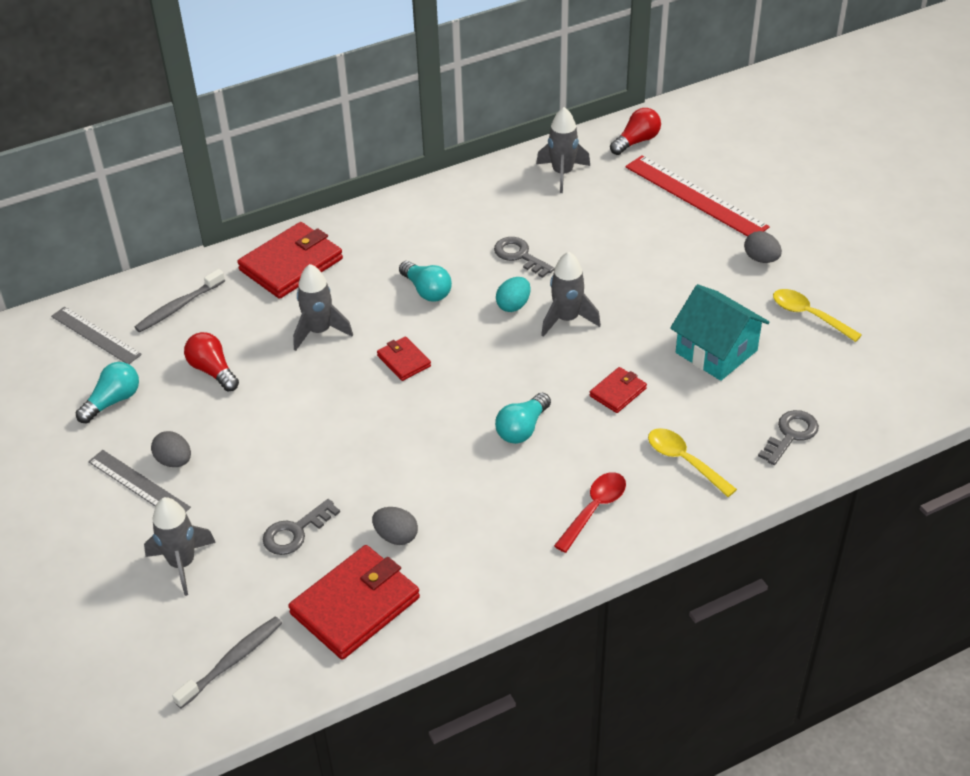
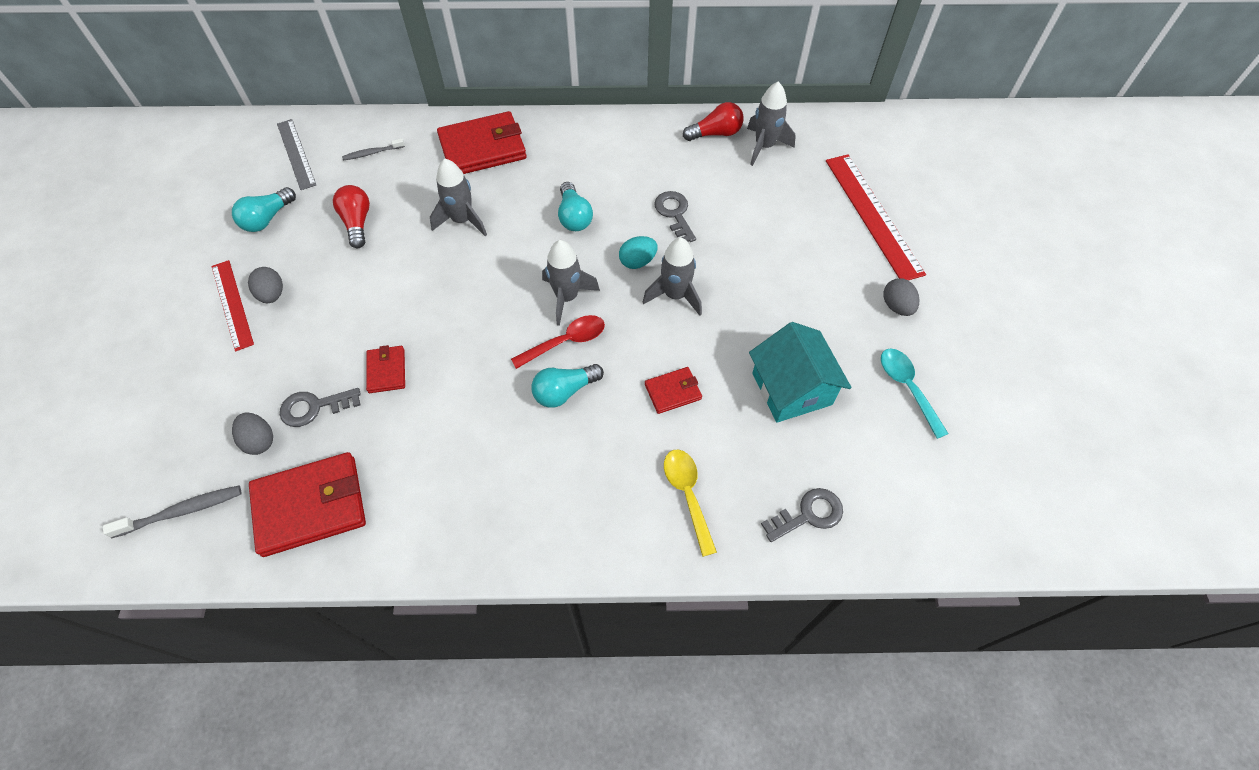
camera: 25 degrees right, 15 degrees up
turquoise light bulb [76,362,139,423] -> turquoise light bulb turned 150 degrees clockwise [232,187,296,232]
grey ruler [88,450,191,512] -> red ruler [212,260,254,351]
grey toothbrush [135,269,225,332] -> grey toothbrush [342,139,405,161], size x0.65
grey rocket [144,497,216,596] -> grey rocket moved to [542,240,600,326]
grey egg [372,507,418,545] -> grey egg moved to [232,412,273,455]
red wallet [377,336,431,381] -> red wallet moved to [366,345,405,393]
red spoon [554,472,626,553] -> red spoon moved to [511,315,605,369]
red light bulb [610,108,661,155] -> red light bulb moved to [683,102,744,141]
yellow spoon [773,289,862,342] -> turquoise spoon [881,349,949,439]

